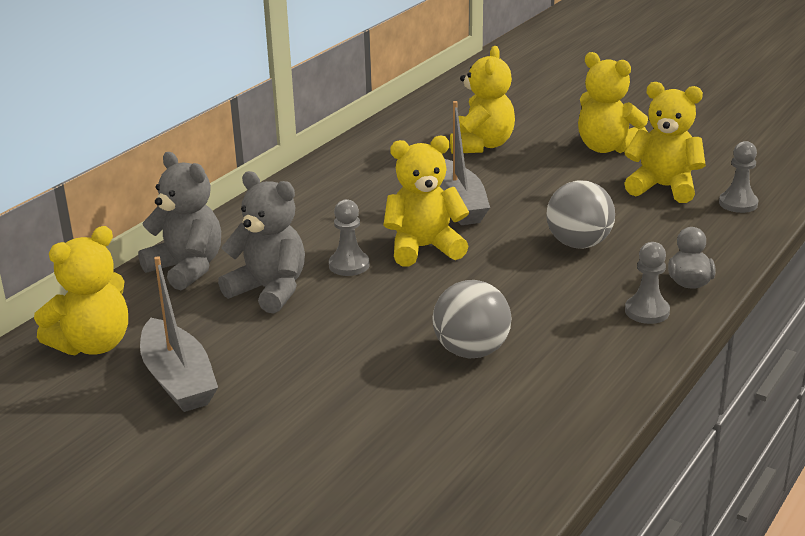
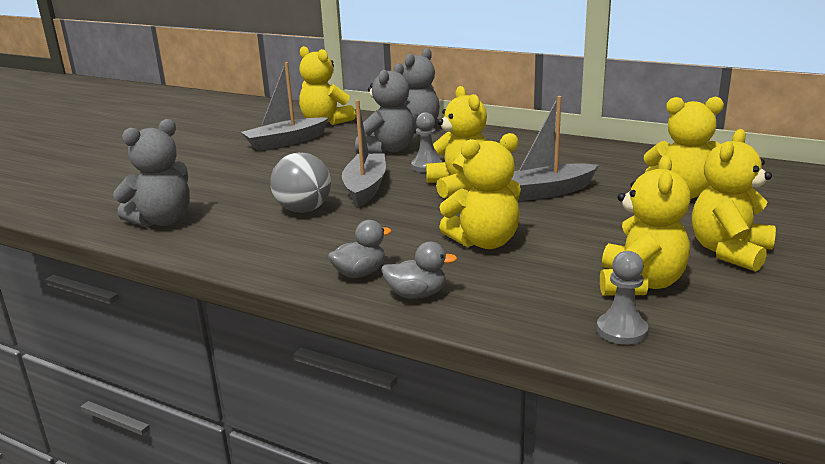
camera: 85 degrees right, 5 degrees down
grey ball [547,180,615,248] -> yellow teddy bear [439,133,521,249]
grey pawn [625,242,670,324] -> grey duck [328,220,391,278]
none -> grey teddy bear [113,119,190,227]
none -> grey boat [342,100,386,207]

